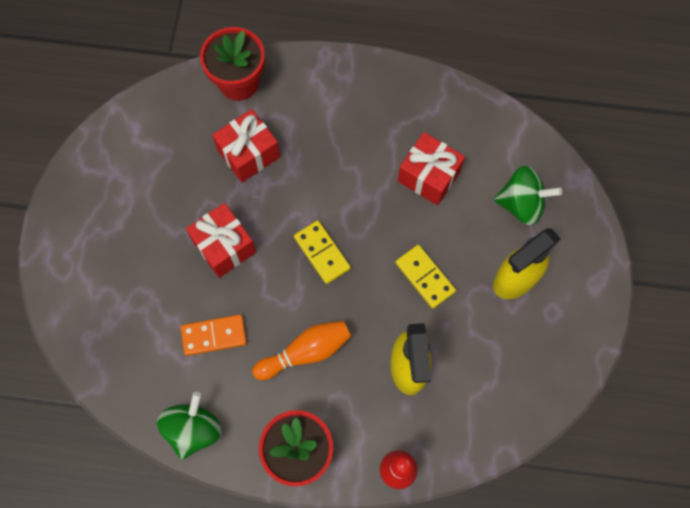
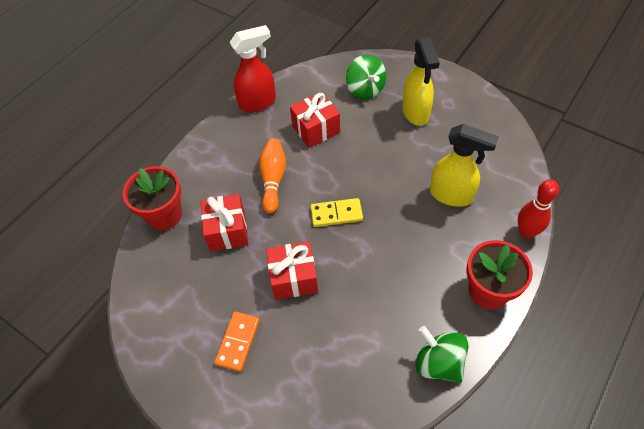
camera: 60 degrees left, 15 degrees down
orange domino [181,315,247,356] -> orange domino moved to [214,311,260,372]
orange bowling pin [252,321,351,380] -> orange bowling pin moved to [259,138,286,213]
yellow domino [395,245,456,309] -> none
green spinning top [494,166,562,225] -> green spinning top turned 120 degrees clockwise [346,55,386,99]
none -> red spray bottle [230,25,276,112]

